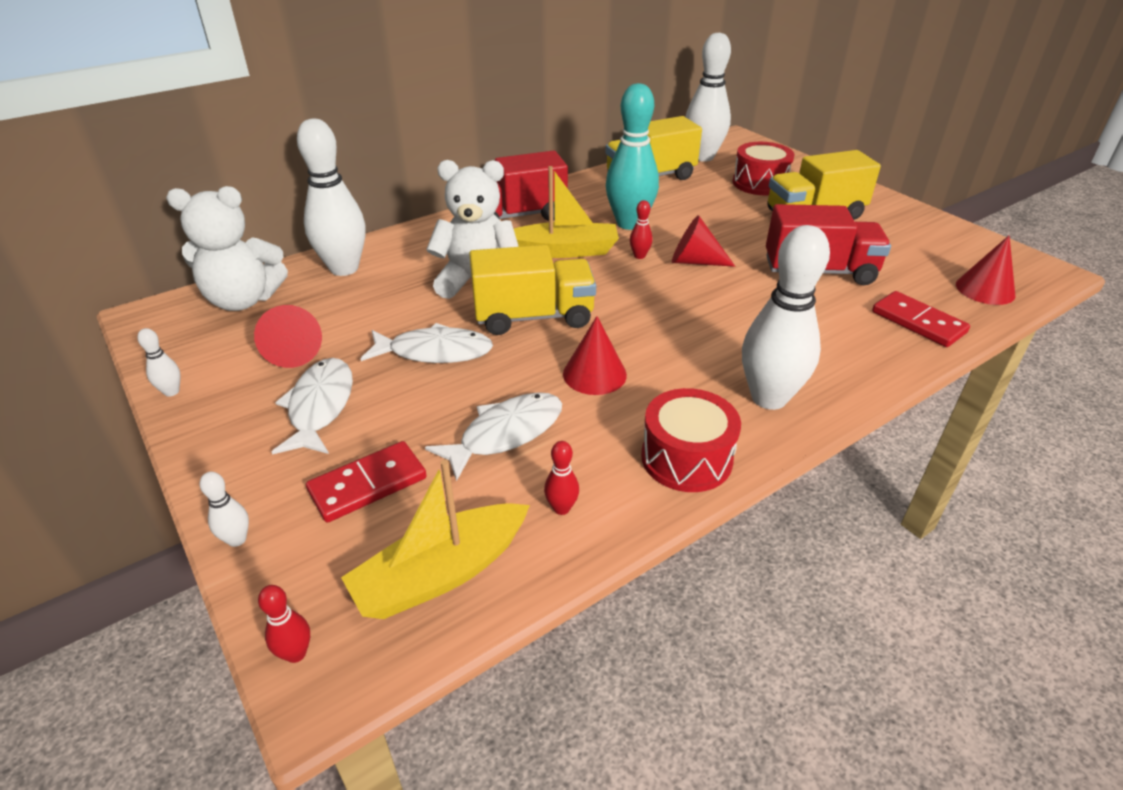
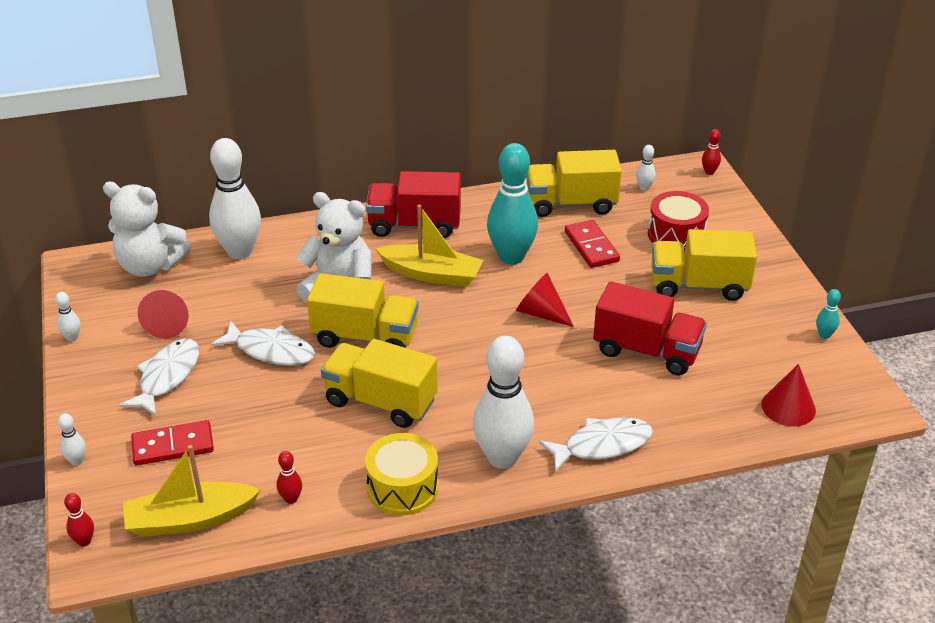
camera: 20 degrees right, 0 degrees up
white fish [425,392,562,481] -> white fish moved to [539,417,653,472]
red cone [563,316,627,395] -> yellow truck [321,339,438,428]
red bowling pin [630,200,653,259] -> red bowling pin moved to [702,129,721,175]
red drum [641,388,741,492] -> yellow drum [365,433,438,515]
white bowling pin [686,33,731,162] -> white bowling pin [636,145,656,191], size x0.41
red domino [872,291,970,347] -> red domino moved to [565,220,620,268]
none -> turquoise bowling pin [816,289,841,339]

